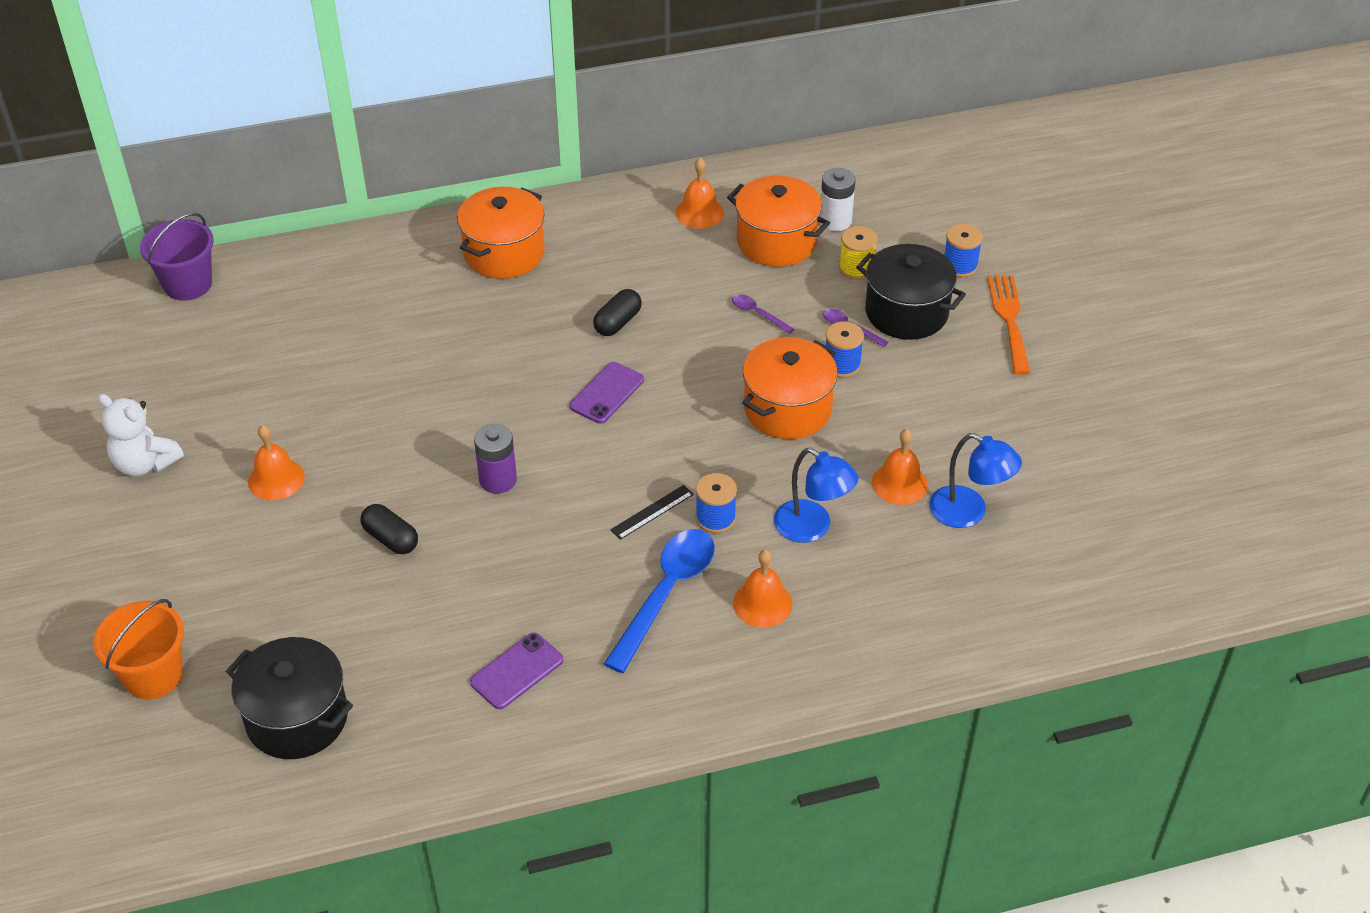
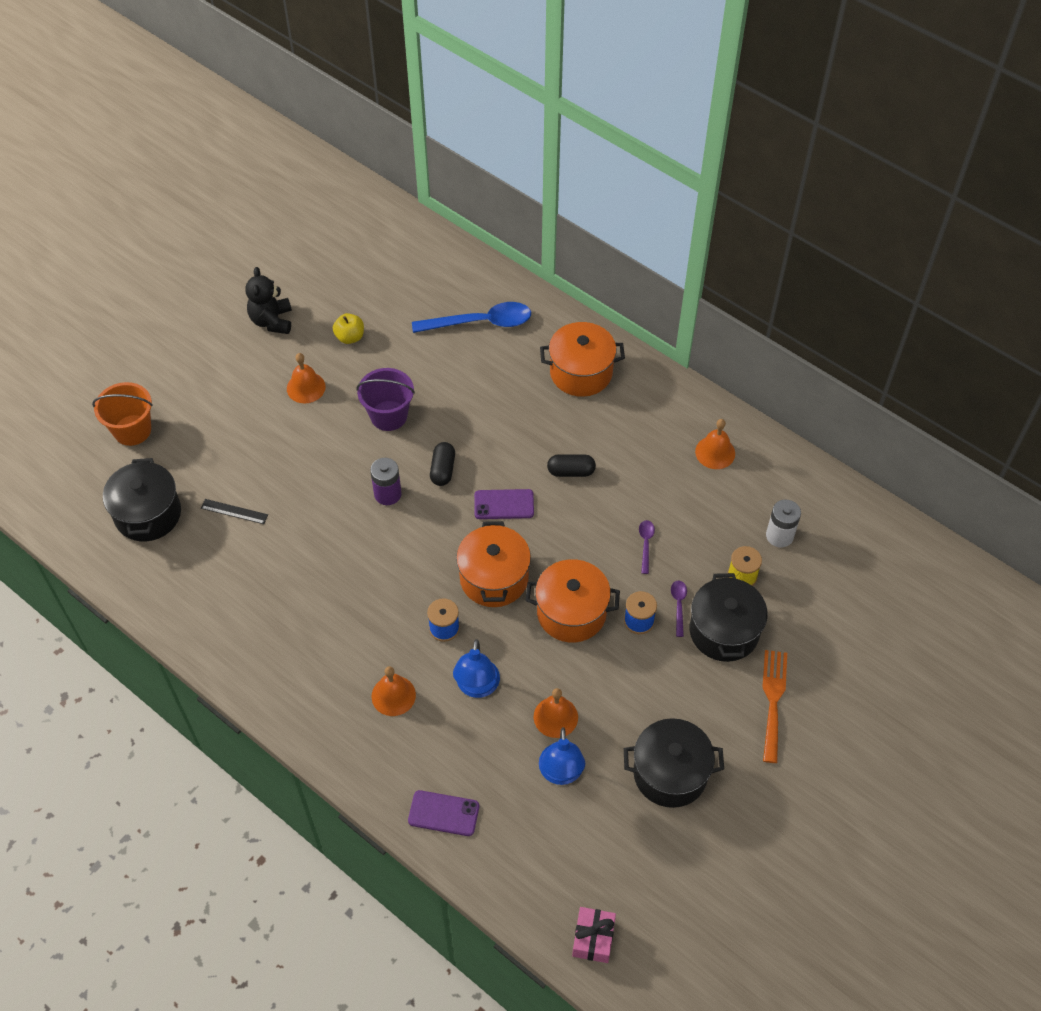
camera: 55 degrees right, 10 degrees up
white teddy bear [98,394,184,476] -> black teddy bear [245,267,292,334]
purple bucket [140,213,214,301] -> purple bucket moved to [357,368,415,431]
black capsule [361,504,418,554] -> black capsule moved to [430,442,455,486]
purple phone [470,633,563,709] -> purple phone moved to [408,790,479,836]
blue spoon [604,529,715,673] -> blue spoon moved to [412,302,531,333]
black ruler [610,485,694,540] -> black ruler moved to [201,499,268,524]
orange pot [727,175,830,267] -> orange pot moved to [456,521,531,607]
blue spool [944,224,983,278] -> none
orange fork [987,275,1030,375] -> orange fork turned 45 degrees counterclockwise [762,650,787,763]
none -> yellow apple [333,313,364,344]
none -> pink gift [572,907,616,963]
none -> black pot [624,718,724,808]

